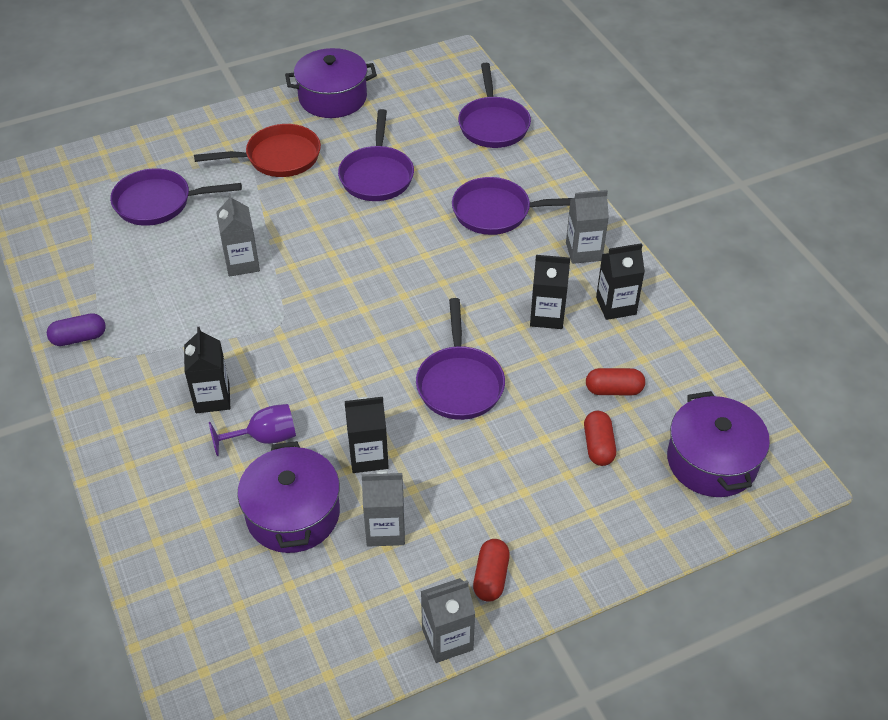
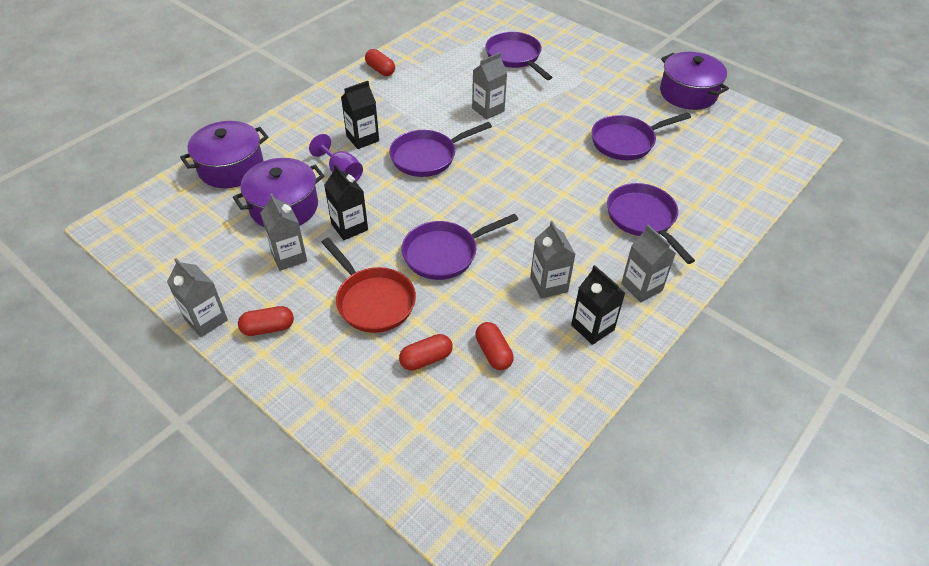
camera: 65 degrees right, 0 degrees up
purple capsule [47,313,106,346] -> red capsule [365,49,395,76]
red pan [194,124,321,177] -> red pan moved to [321,238,416,333]
purple pan [458,63,531,148] -> purple pan moved to [389,122,492,177]
black carton [530,255,570,329] -> grey carton [530,221,576,299]
purple pot [667,391,770,497] -> purple pot moved to [180,121,269,188]

